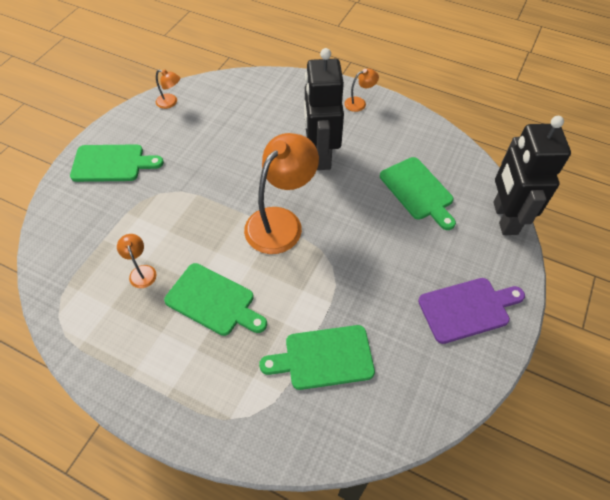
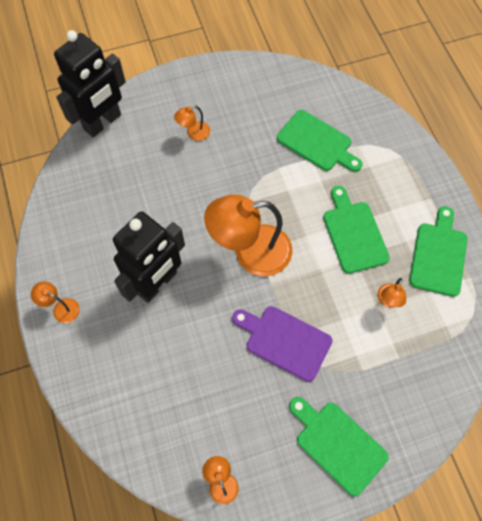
camera: 135 degrees left, 10 degrees up
green cutting board [380,157,456,230] -> green cutting board moved to [409,206,468,297]
purple cutting board [418,278,525,344] -> purple cutting board moved to [232,306,332,382]
none -> orange lamp [174,106,210,141]

